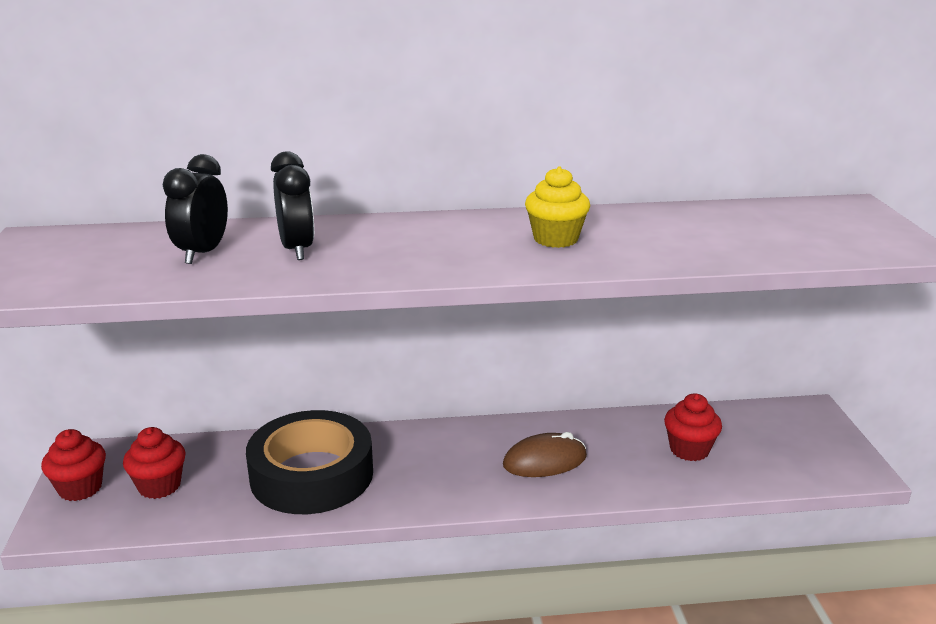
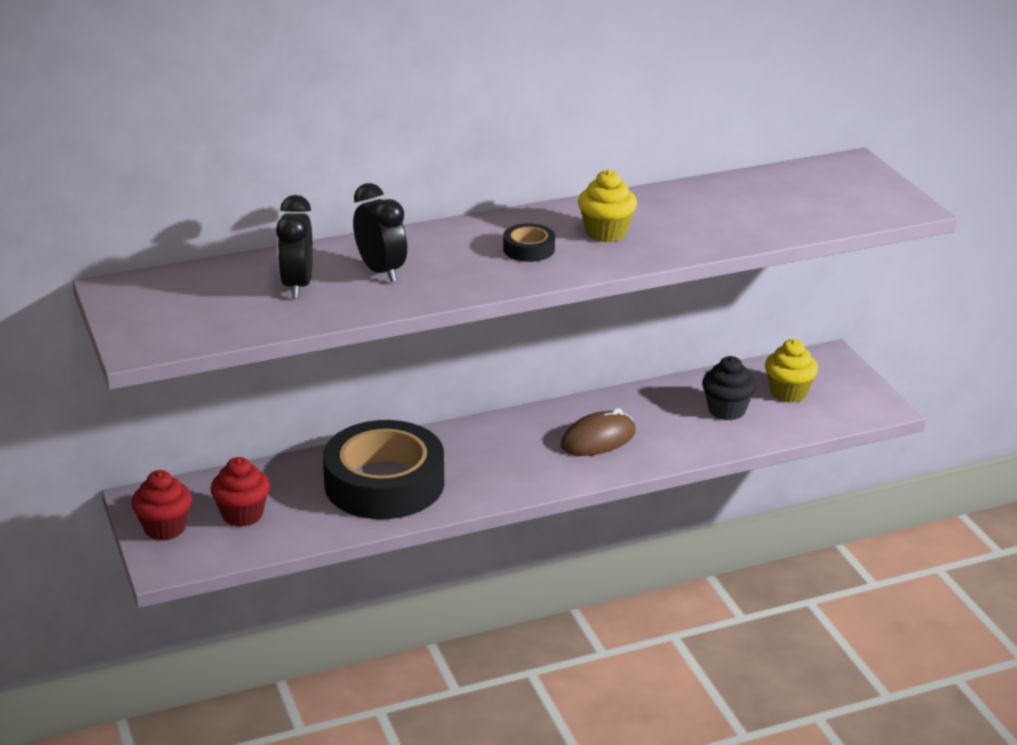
camera: 15 degrees left, 5 degrees up
red cupcake [664,393,722,461] -> black cupcake [702,356,756,420]
none -> black tape [503,223,555,262]
none -> yellow cupcake [765,339,818,403]

